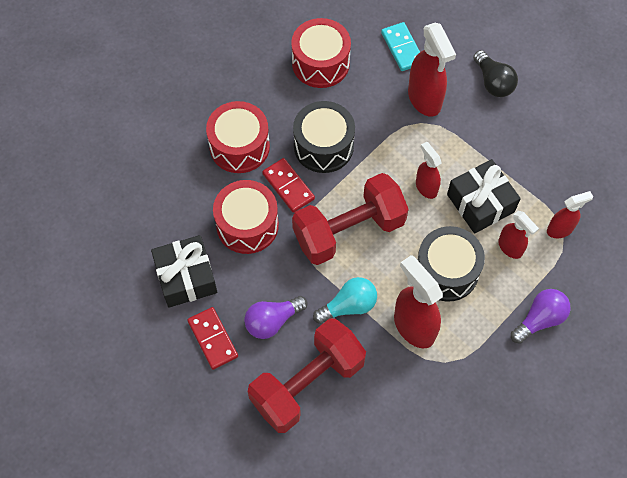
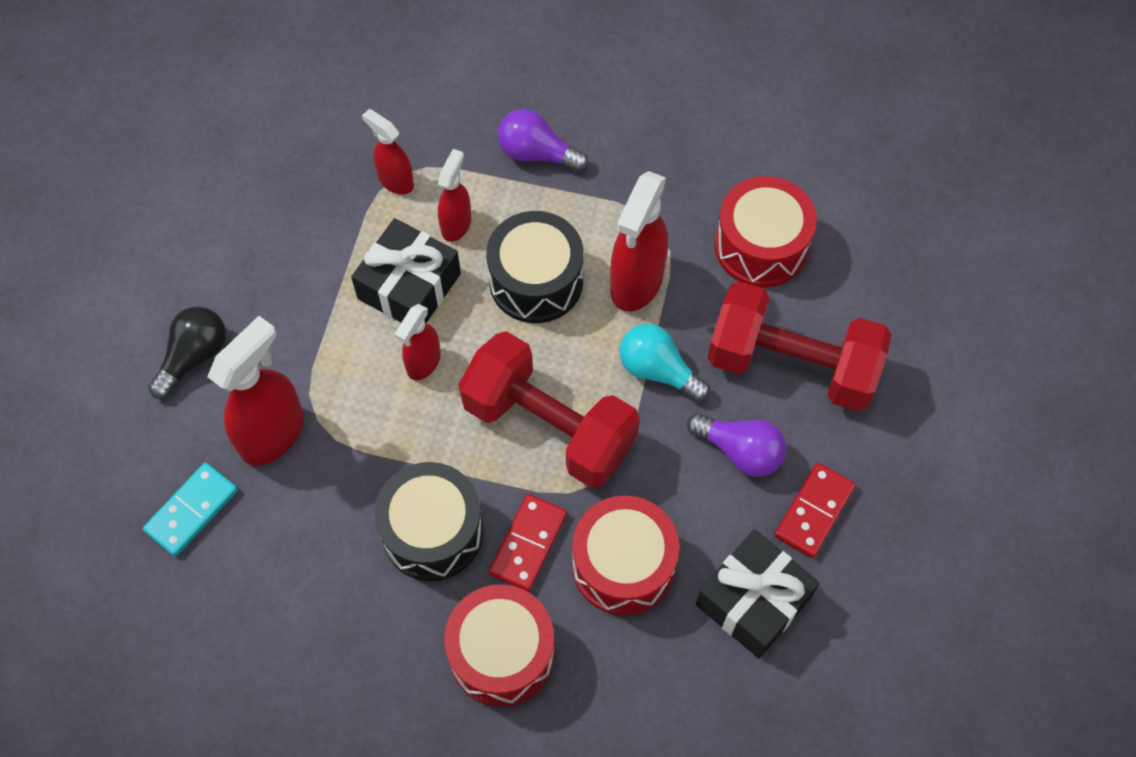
camera: 120 degrees left, 0 degrees up
red drum [291,18,351,88] -> red drum moved to [715,176,817,288]

